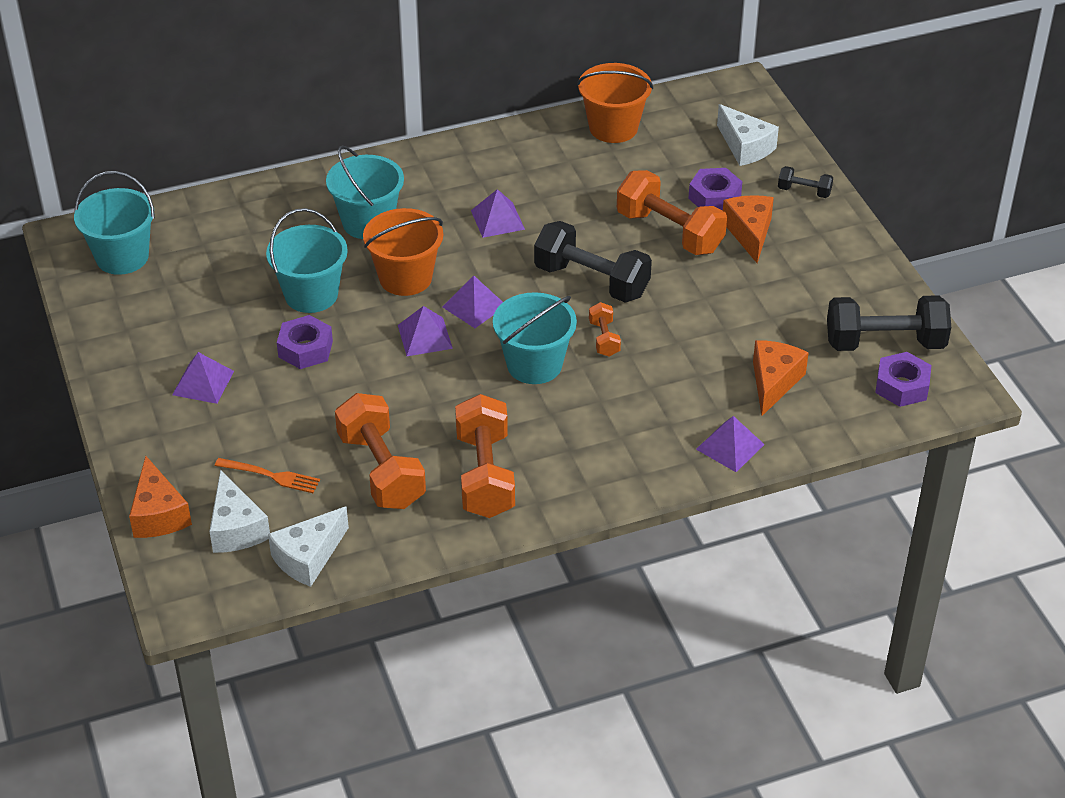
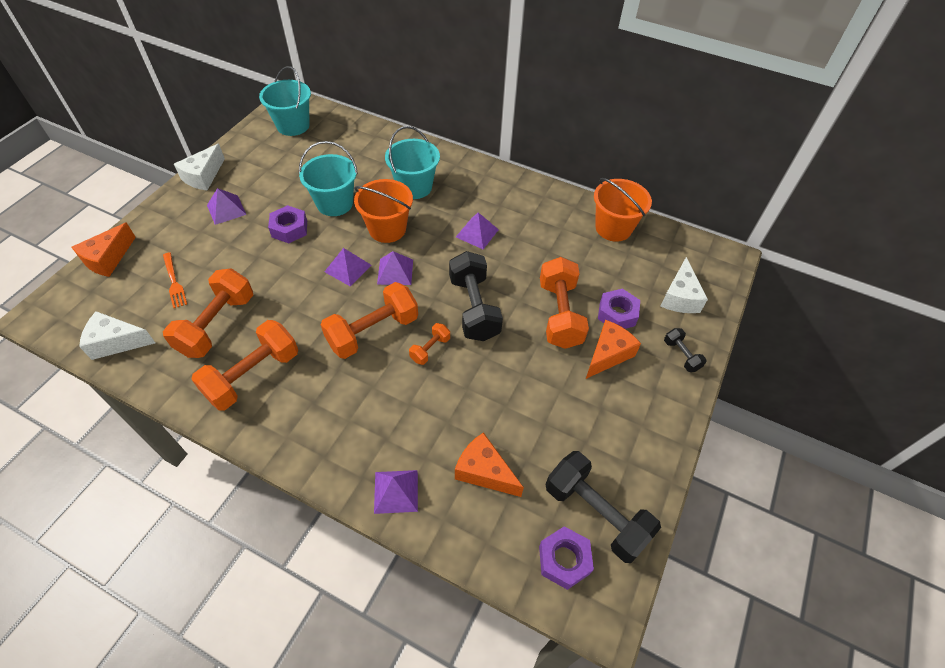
camera: 45 degrees right, 10 degrees up
white cheese [209,469,270,553] -> white cheese moved to [174,144,225,191]
turquoise bucket [493,292,577,384] -> orange dumbbell [321,282,418,359]
orange cheese [753,340,809,416] -> orange cheese turned 120 degrees counterclockwise [455,432,524,497]

